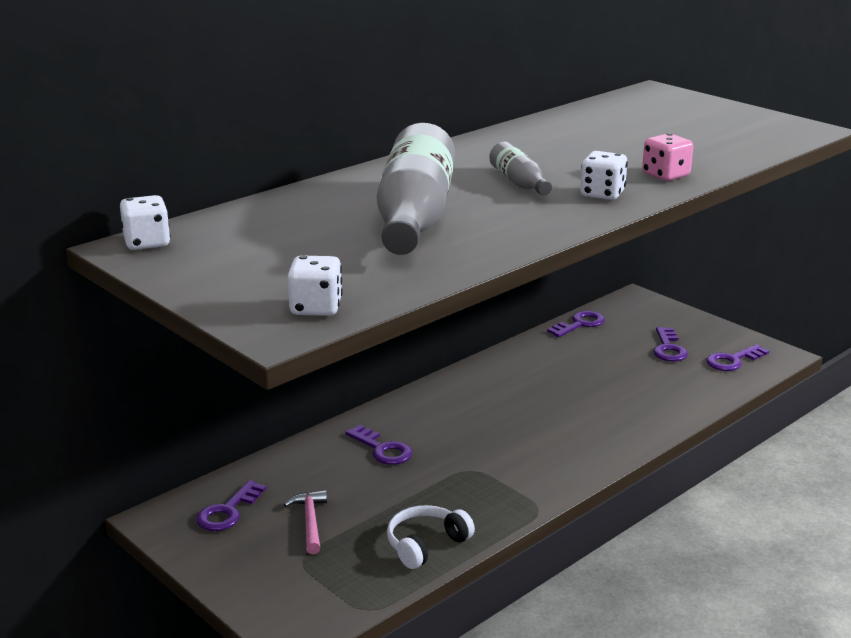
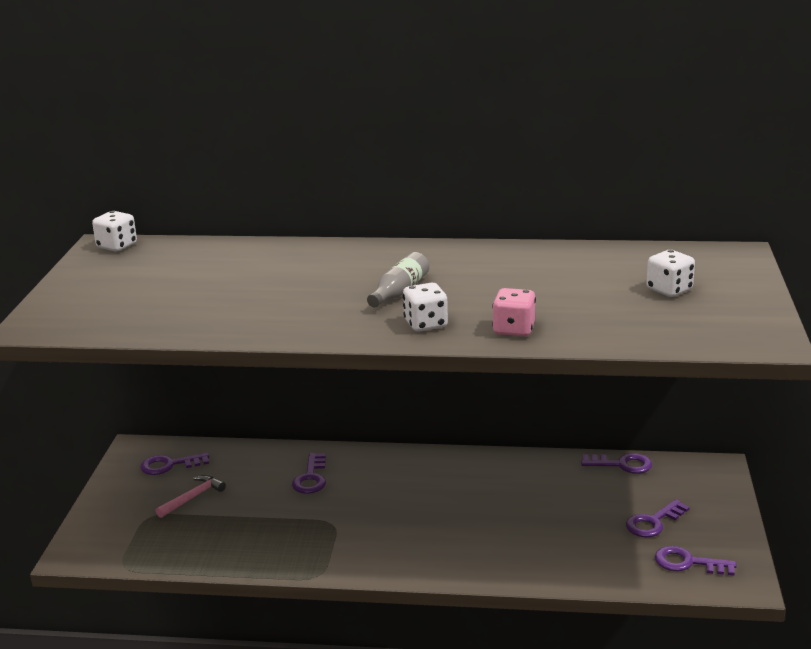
camera: 50 degrees right, 0 degrees up
white dice [288,255,343,316] -> white dice moved to [646,250,695,297]
grey bottle [377,123,455,255] -> none
white headphones [387,505,475,569] -> none

